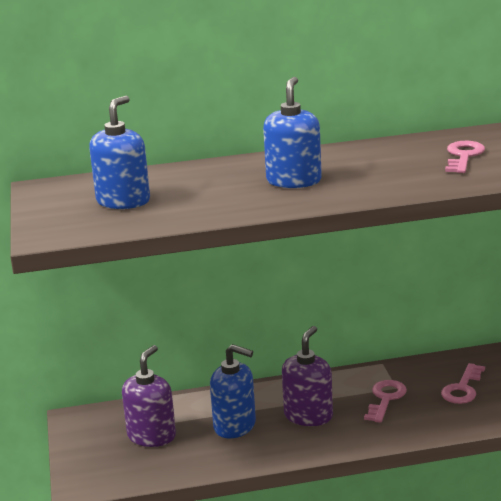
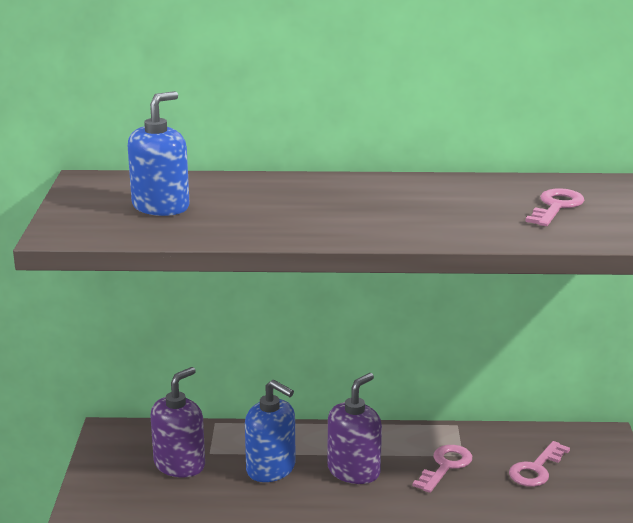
camera: 10 degrees right, 0 degrees up
blue soap dispenser [263,77,322,188] -> none

